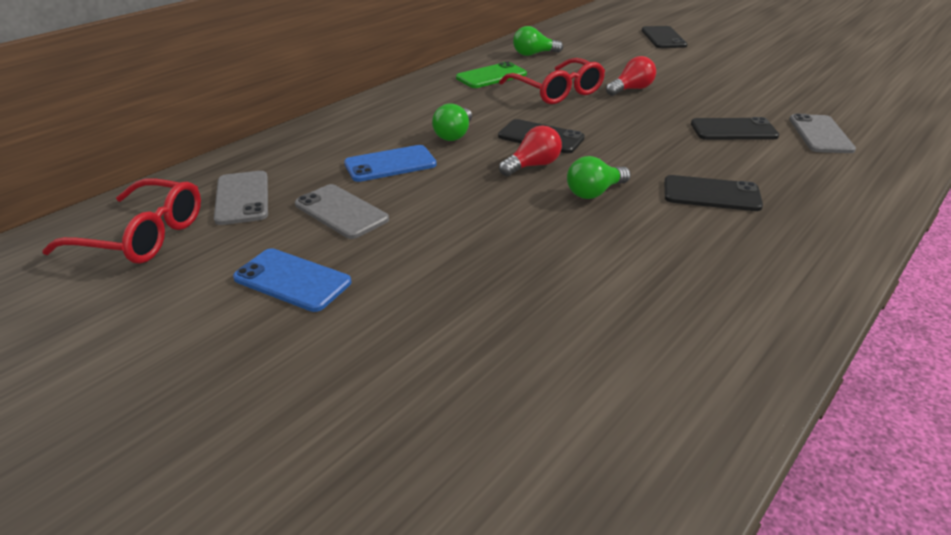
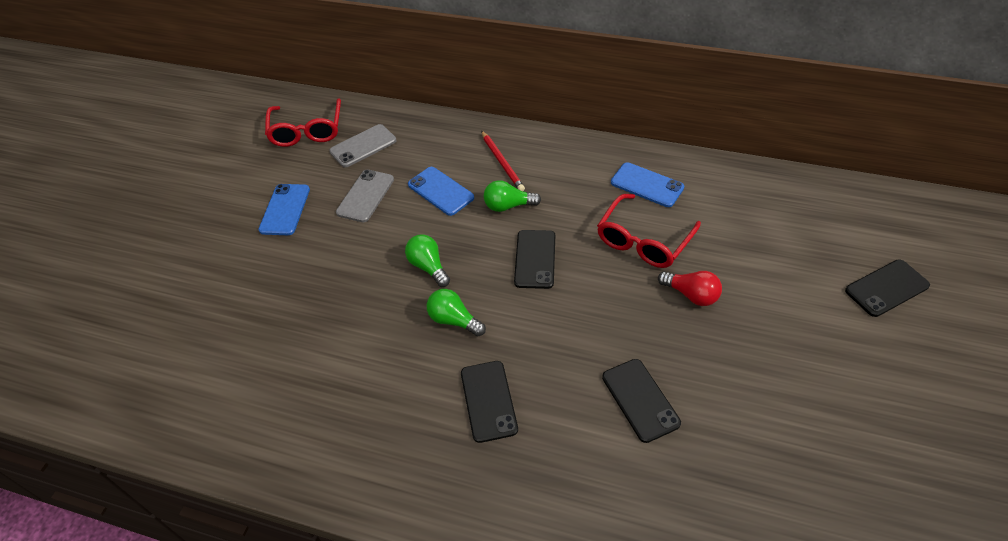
camera: 70 degrees right, 15 degrees up
green phone [456,61,527,88] -> blue phone [611,162,684,207]
red light bulb [499,125,562,176] -> none
green light bulb [513,26,563,56] -> green light bulb moved to [405,234,450,287]
grey phone [789,114,856,153] -> none
none -> red pencil [481,131,525,191]

